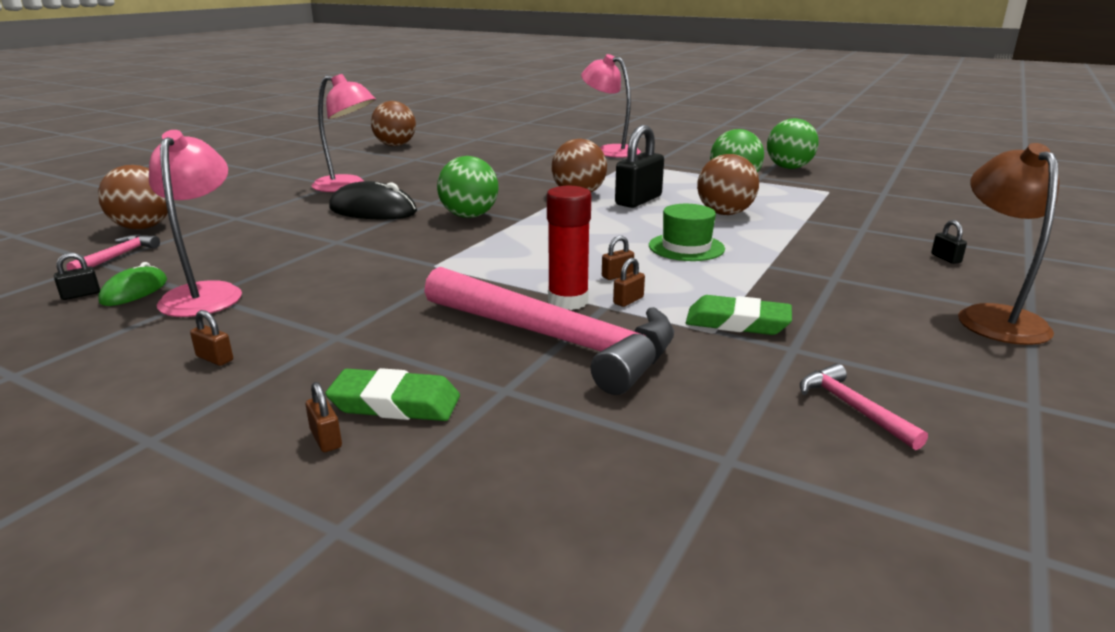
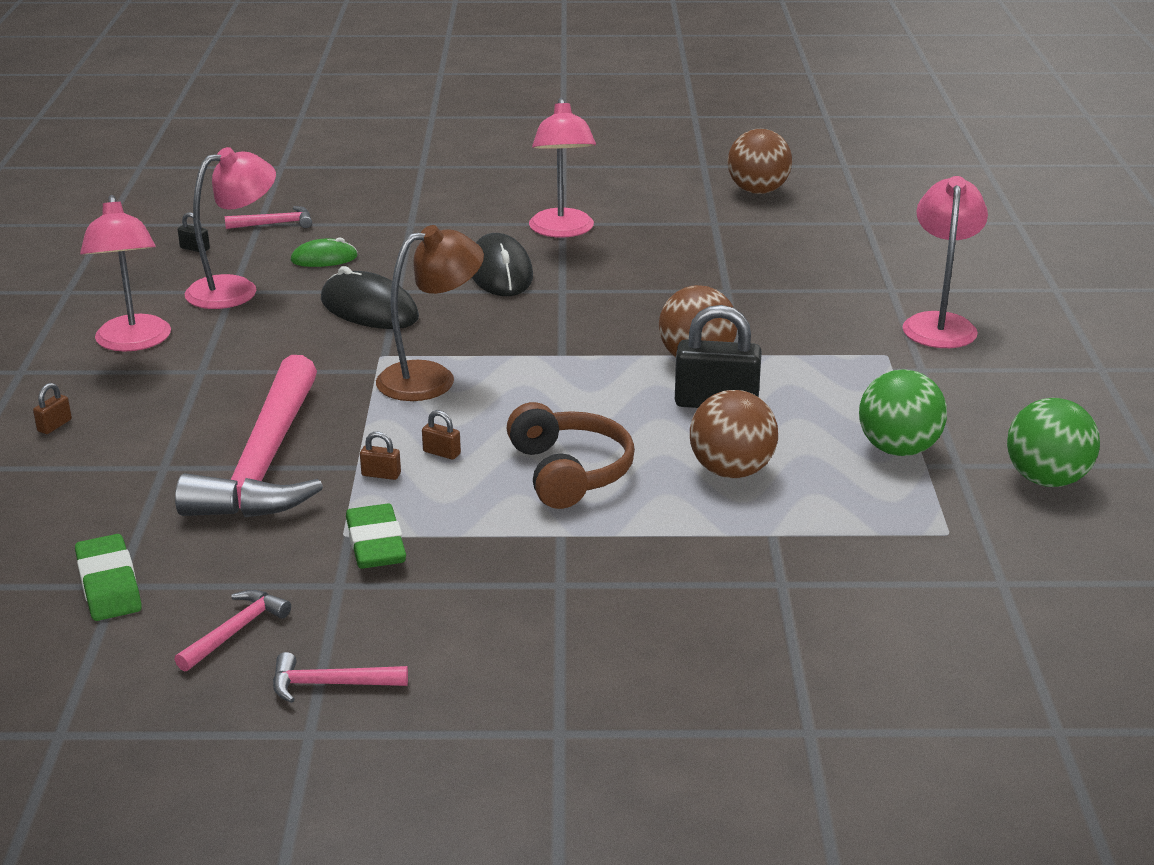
camera: 60 degrees right, 5 degrees up
brown ball [98,165,168,229] -> none
green mouse [98,262,167,306] -> green mouse moved to [291,237,358,267]
brown padlock [190,310,233,366] -> pink lamp [80,195,171,352]
green eraser [325,368,460,421] -> green eraser moved to [75,534,142,621]
green ball [437,156,498,218] -> none
red glue stick [547,186,591,310] -> none
green hat [649,204,725,261] -> brown headphones [506,402,635,509]
black padlock [931,220,967,264] -> none
brown lamp [958,143,1059,345] -> brown lamp moved to [376,225,484,401]
none -> pink hammer [273,652,408,703]
none -> black mouse [321,266,419,329]

